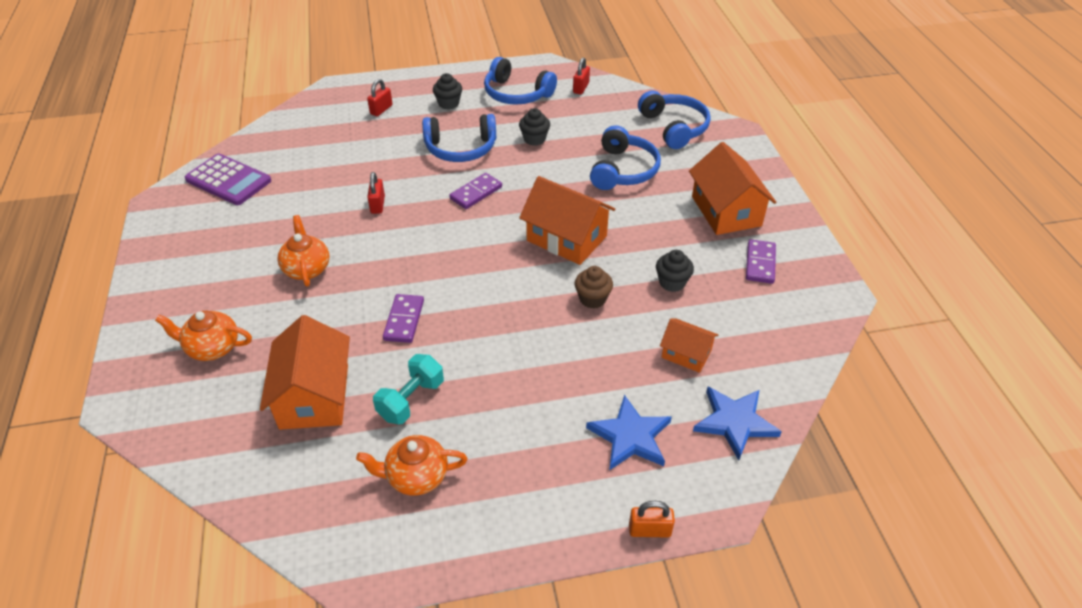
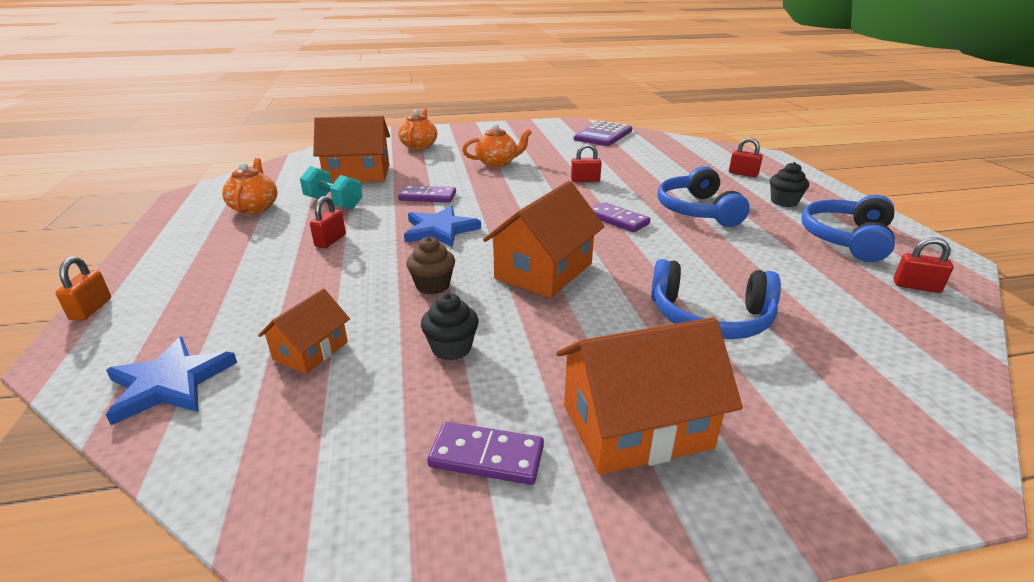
camera: 90 degrees right, 15 degrees down
black cupcake [519,108,550,146] -> none
blue star [586,395,672,470] -> blue star moved to [404,205,481,248]
blue headphones [638,90,711,149] -> none
none -> red padlock [310,196,346,248]

